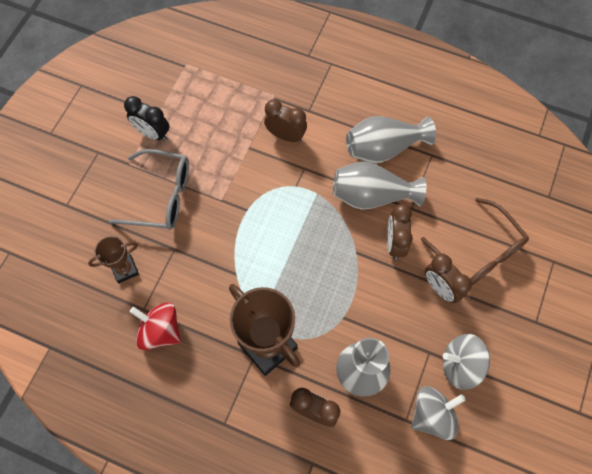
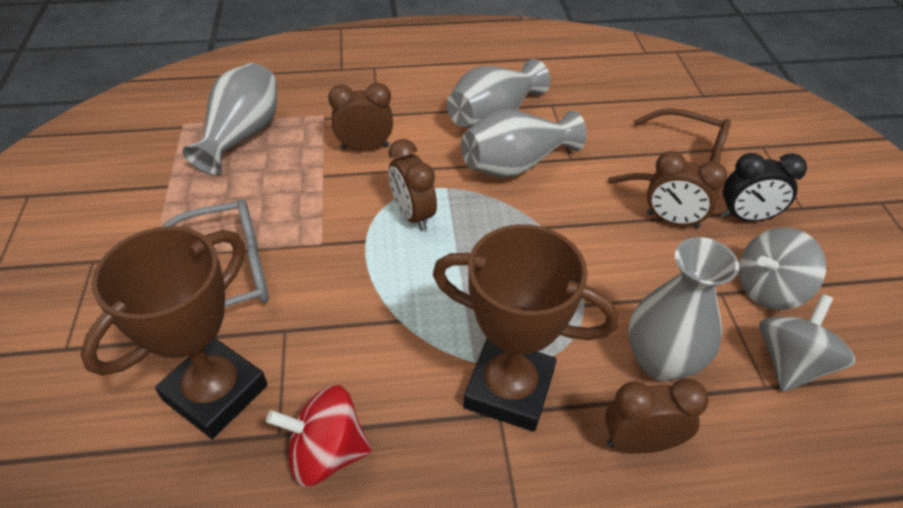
camera: 30 degrees left, 20 degrees down
brown trophy [88,236,139,283] -> brown trophy [81,226,267,439], size x1.87
black clock [124,96,169,141] -> black clock moved to [721,153,807,221]
brown clock [387,204,413,260] -> brown clock moved to [389,139,437,231]
none -> grey vase [182,63,277,175]

